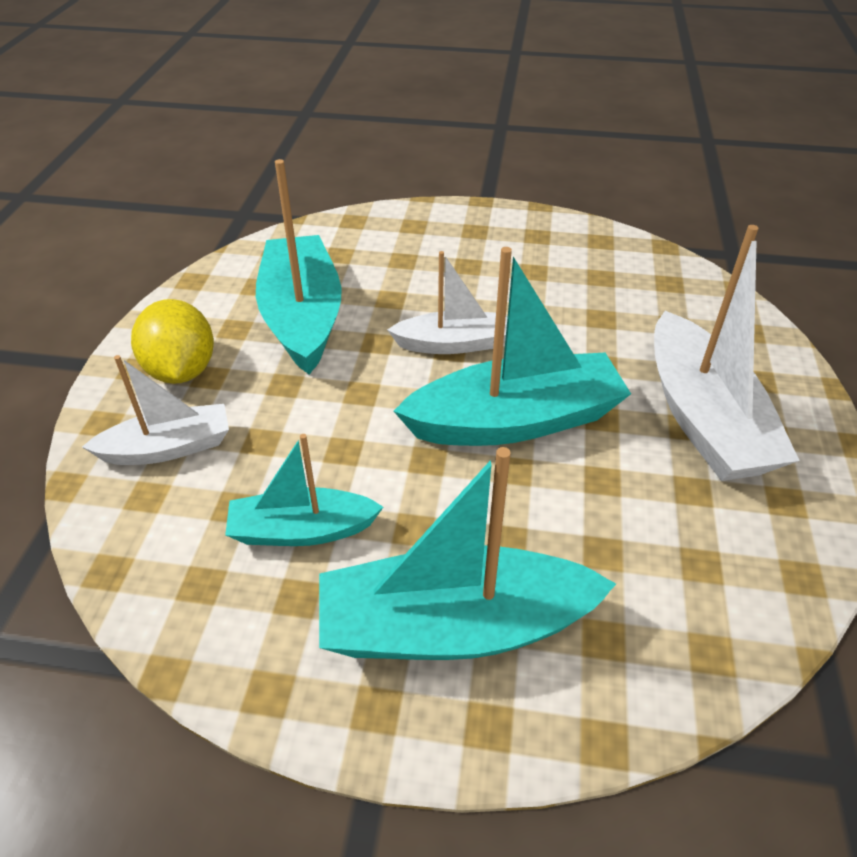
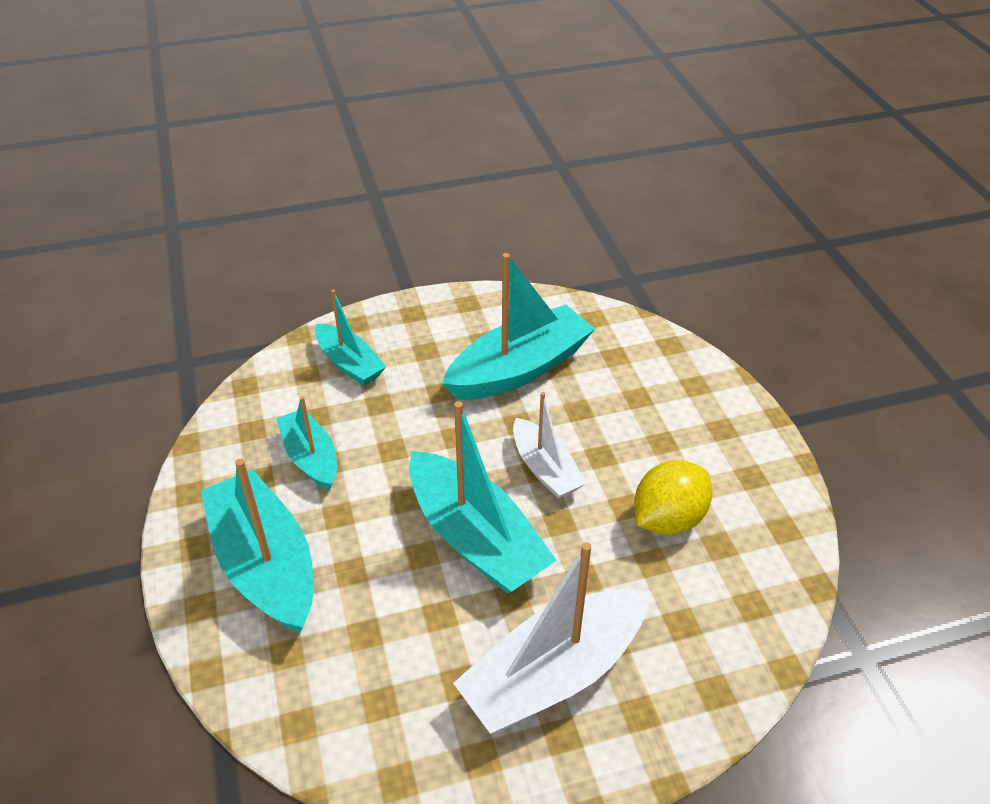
camera: 65 degrees right, 0 degrees up
white boat [82,355,229,465] -> turquoise boat [315,289,386,385]
yellow lemon [131,299,214,384] -> yellow lemon moved to [634,460,712,535]

